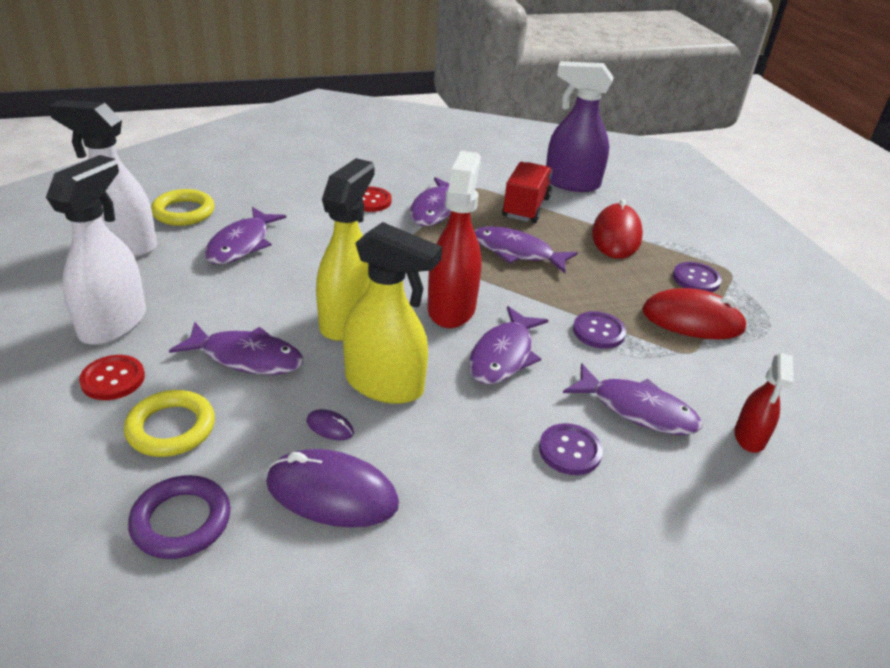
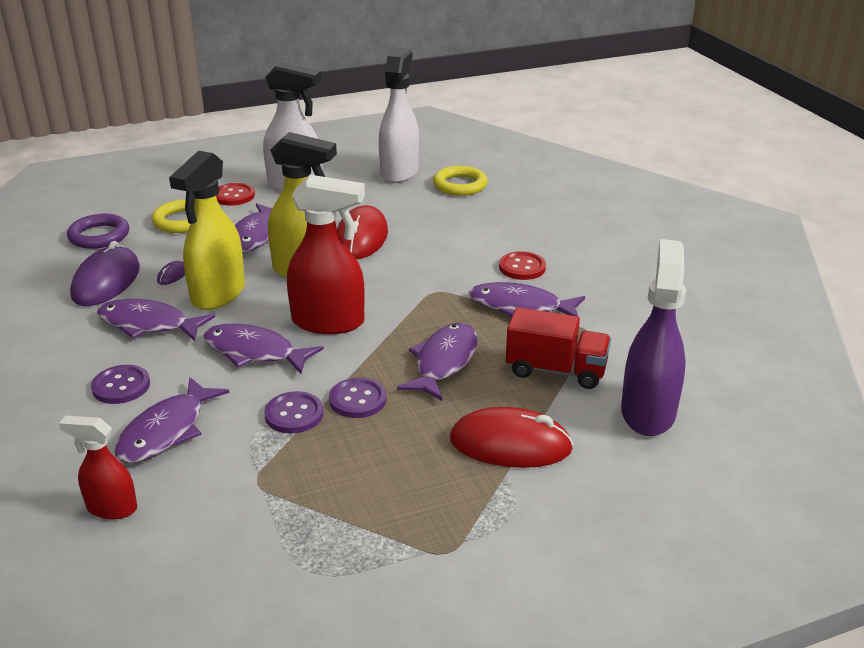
camera: 90 degrees right, 5 degrees down
purple fish [204,207,286,265] -> purple fish moved to [97,299,215,341]
red mouse [642,288,748,339] -> red mouse moved to [337,205,388,259]
purple button [673,262,722,292] -> purple button moved to [329,377,386,418]

